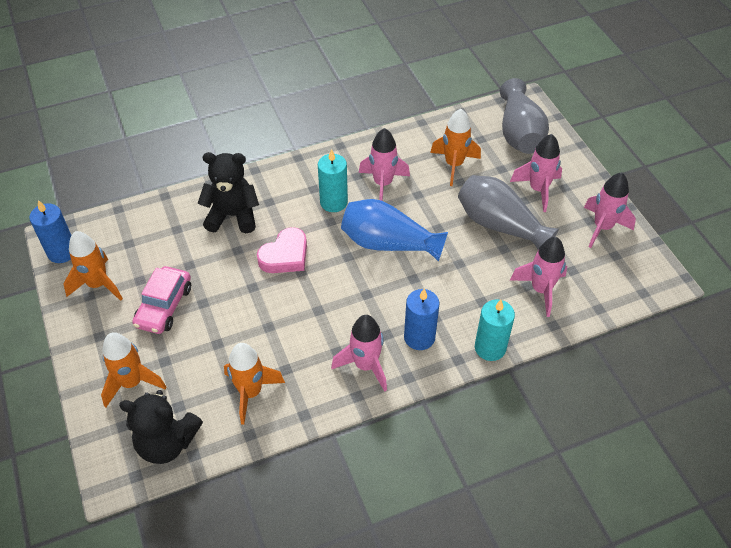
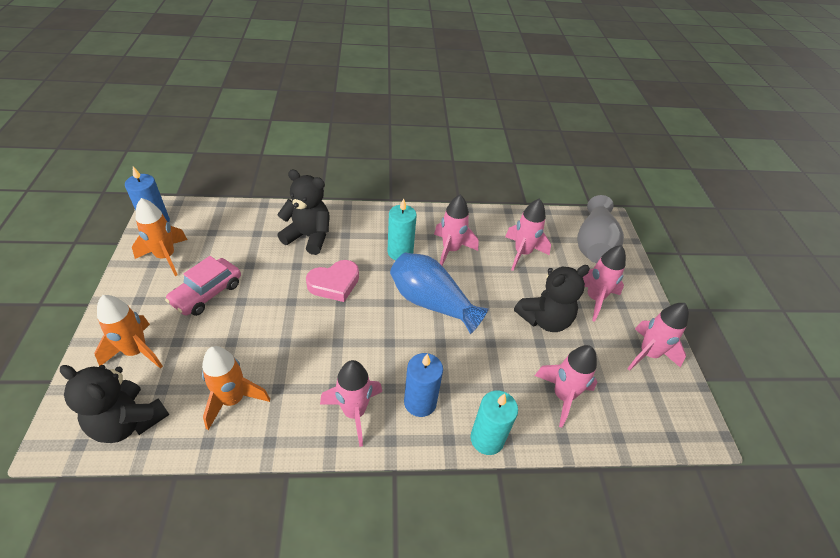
camera: 15 degrees right, 5 degrees down
orange rocket [430,109,481,186] -> pink rocket [505,198,551,271]
grey vase [458,175,559,249] -> black teddy bear [514,265,590,332]

